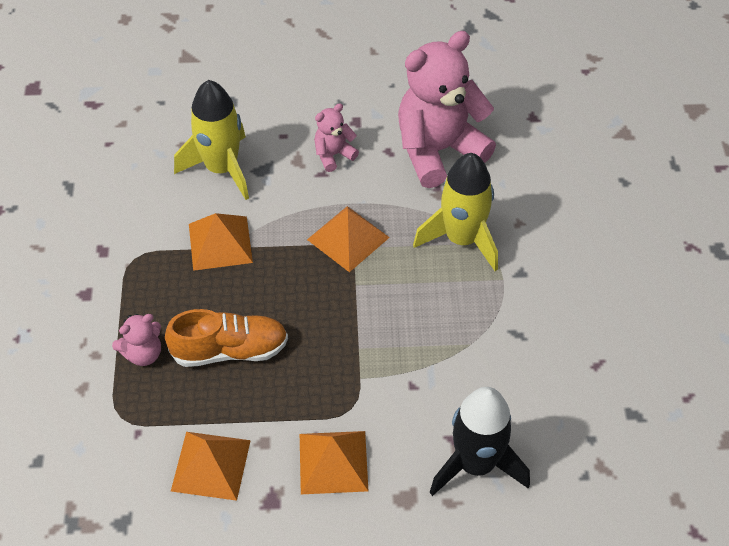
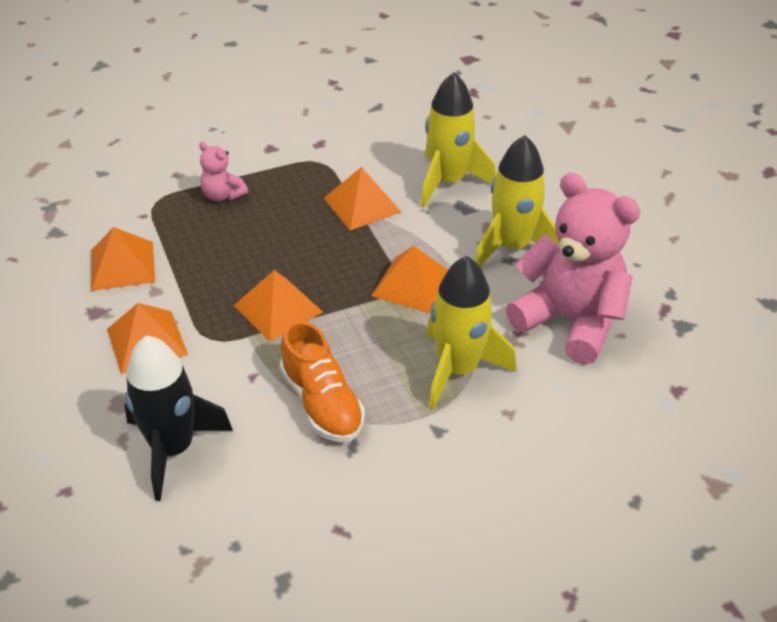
camera: 70 degrees right, 10 degrees down
orange shoe [165,309,288,367] -> orange shoe moved to [280,320,365,442]
pink teddy bear [314,103,359,172] -> yellow rocket [475,135,559,266]
none -> orange pyramid [234,270,323,341]

